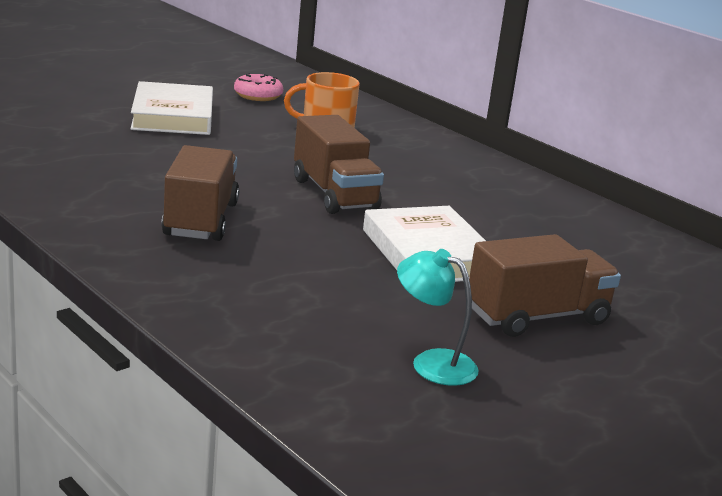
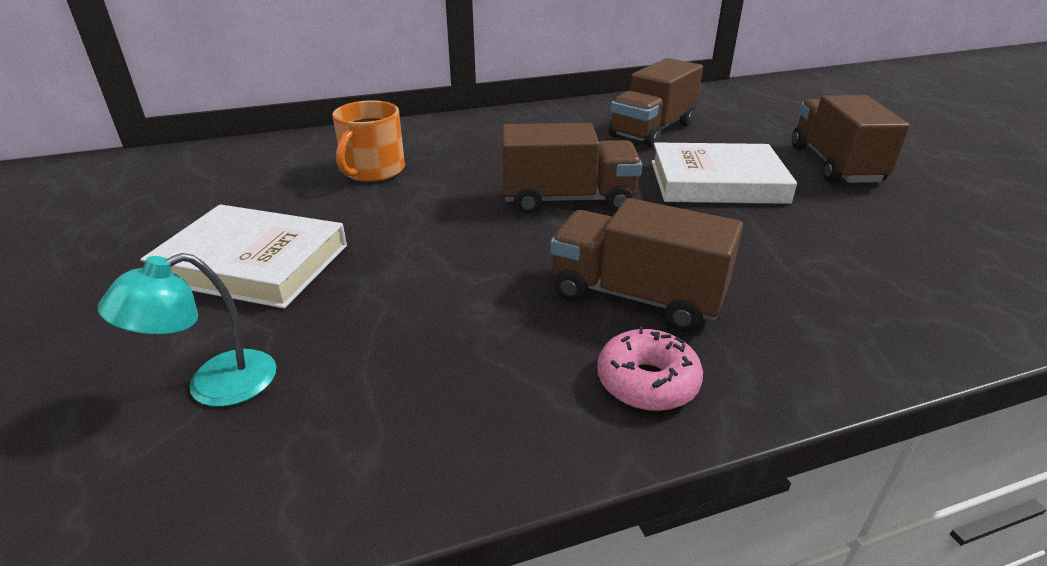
camera: 65 degrees left, 10 degrees up
pink donut [234,73,283,101] -> pink donut moved to [597,327,703,411]
turquoise lamp [397,249,479,386] -> turquoise lamp moved to [98,253,276,407]
none -> brown truck [609,58,703,148]

